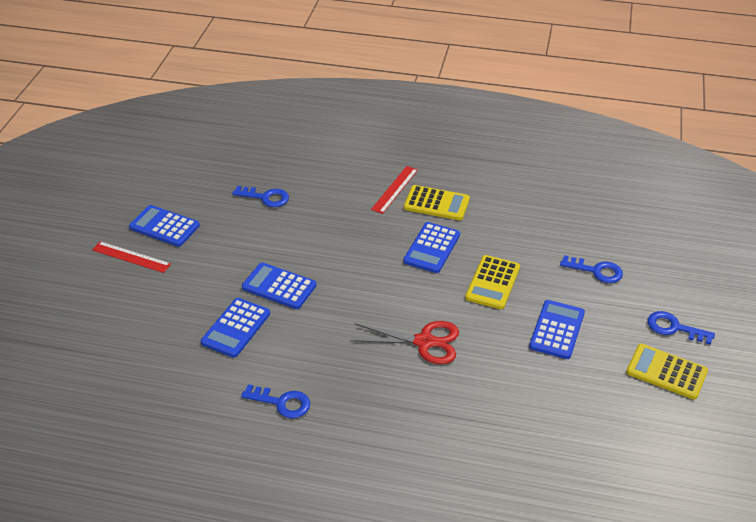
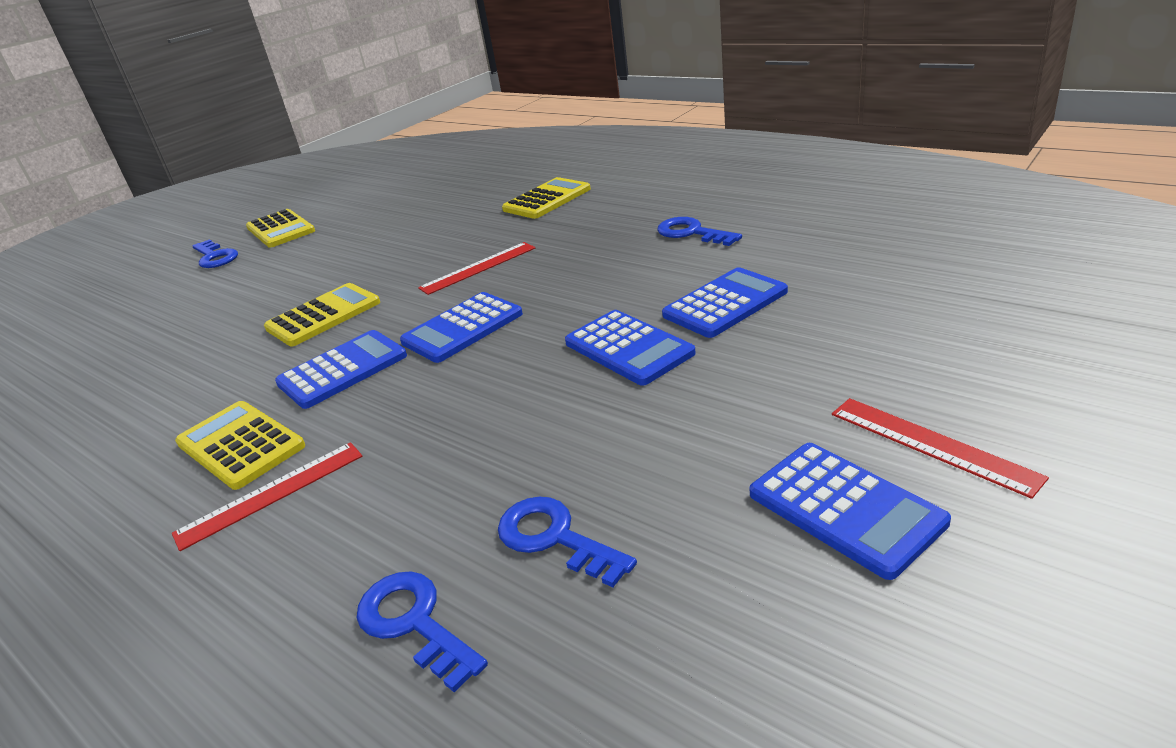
camera: 150 degrees left, 10 degrees down
red scissors [351,321,459,364] -> red ruler [418,242,536,295]
blue calculator [529,300,585,359] -> blue calculator moved to [400,292,523,363]
blue key [560,255,623,283] -> blue key moved to [357,571,488,692]
none -> yellow calculator [502,177,591,219]

